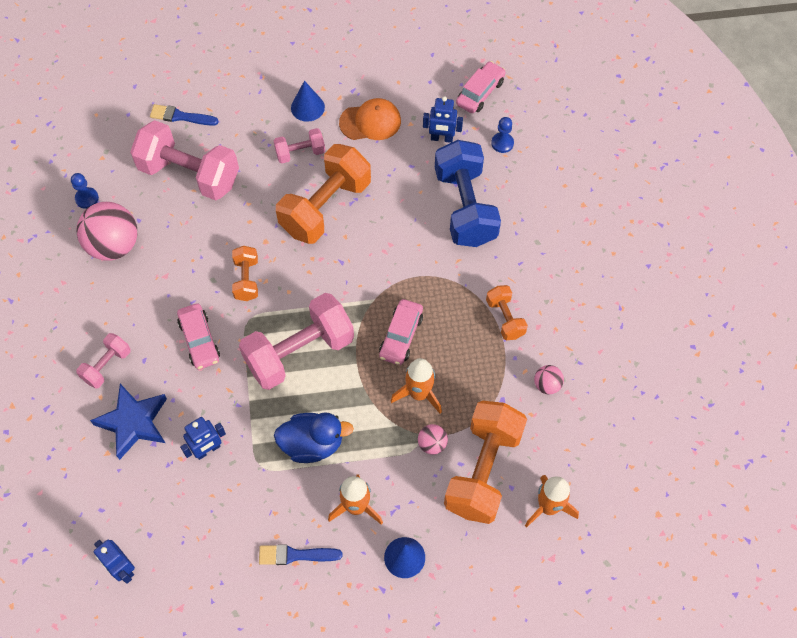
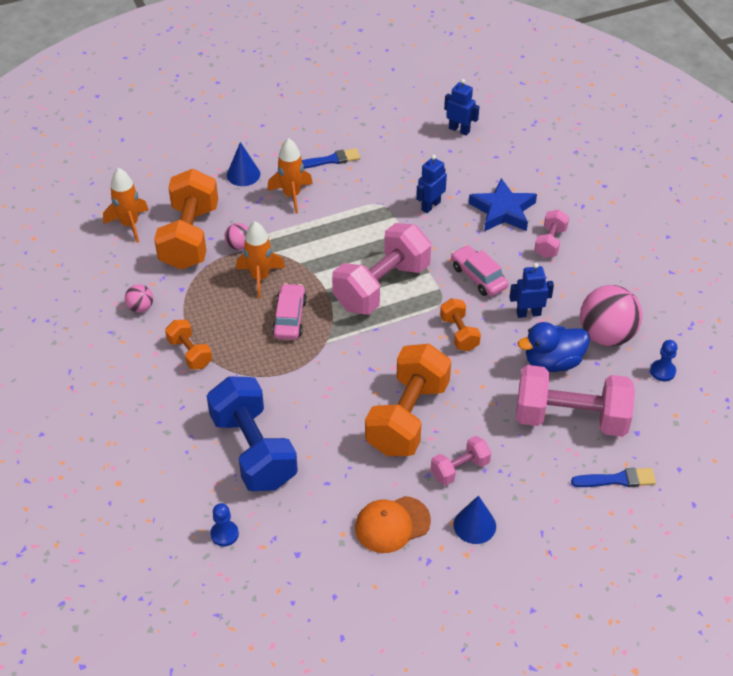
camera: 165 degrees right, 15 degrees down
blue duck [274,412,354,463] -> blue duck moved to [518,322,590,372]
blue robot [423,96,463,143] -> blue robot moved to [509,263,554,318]
pink car [456,61,506,113] -> none

